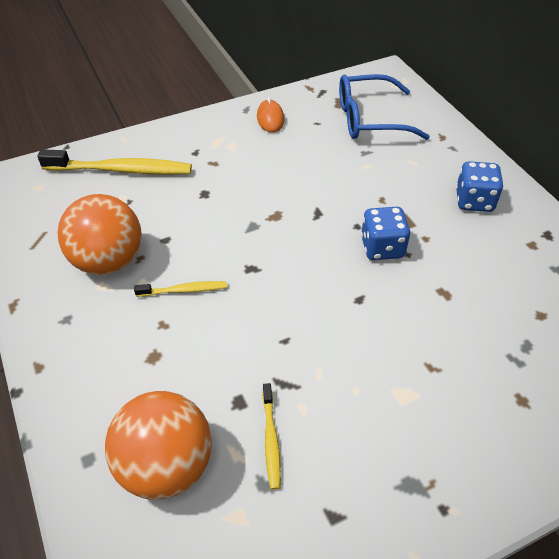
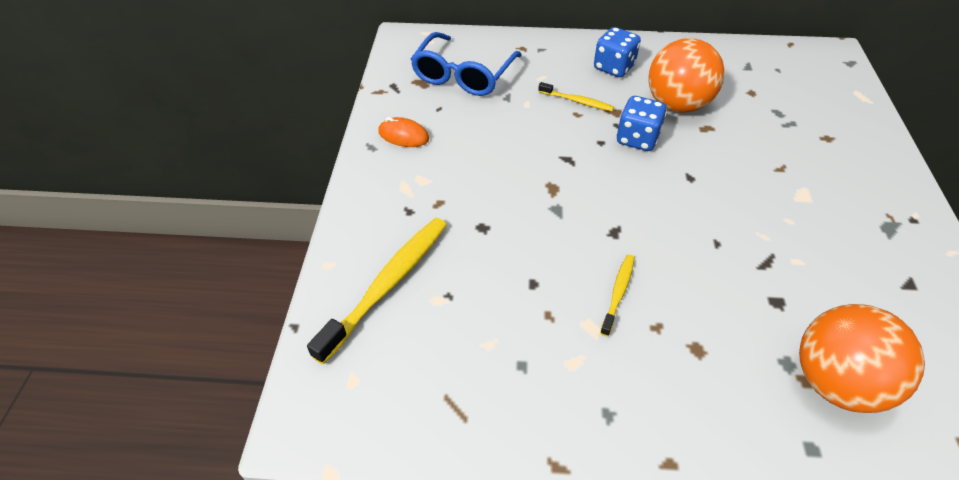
camera: 60 degrees left, 0 degrees up
orange ball [57,194,142,275] -> orange ball moved to [648,38,725,113]
yellow toothbrush [262,383,281,490] -> yellow toothbrush moved to [538,82,614,111]

